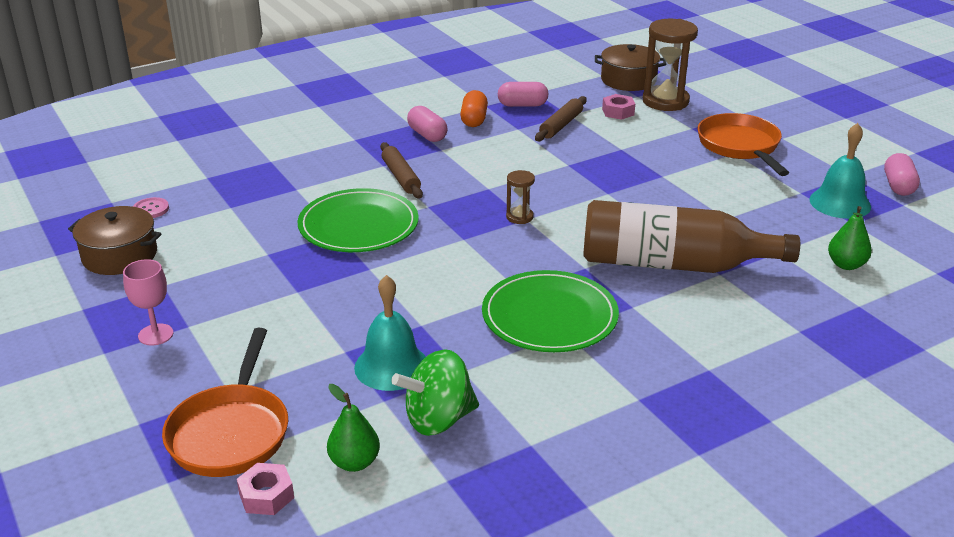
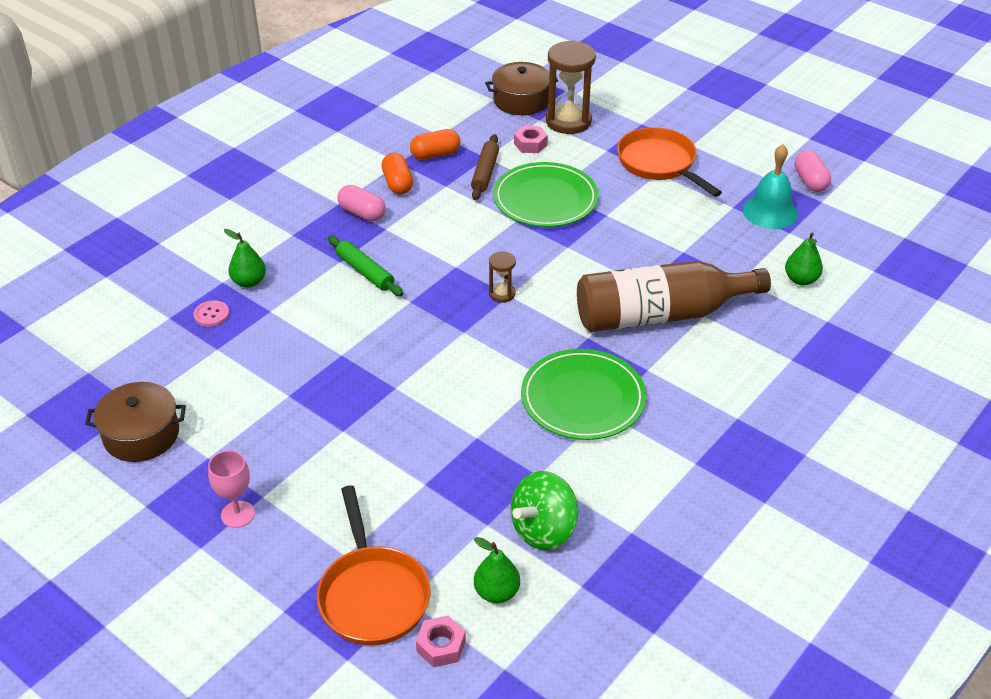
camera: 20 degrees left, 10 degrees up
pink button [133,197,169,218] -> pink button moved to [193,300,229,327]
green plate [298,188,419,252] -> green plate moved to [493,162,599,227]
turquoise bell [354,275,426,391] -> none
brown rolling pin [380,142,423,199] -> green rolling pin [328,236,403,296]
pink capsule [498,82,548,107] -> orange capsule [410,129,461,160]
none -> green pear [224,229,266,288]

